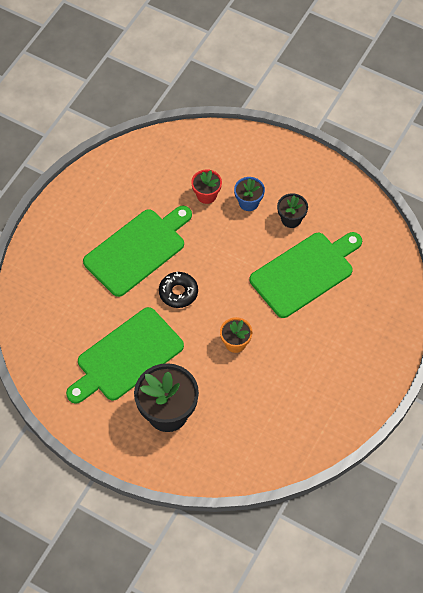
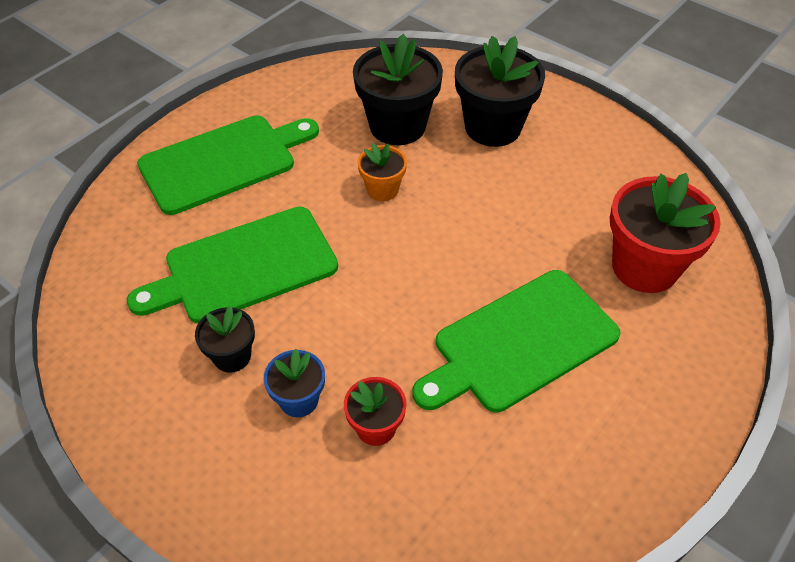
camera: 170 degrees left, 10 degrees down
green cutting board [66,307,184,404] -> green cutting board moved to [137,116,319,215]
black donut [159,272,198,308] -> none
none -> black flower pot [353,34,443,145]
none -> red flower pot [610,173,721,293]

